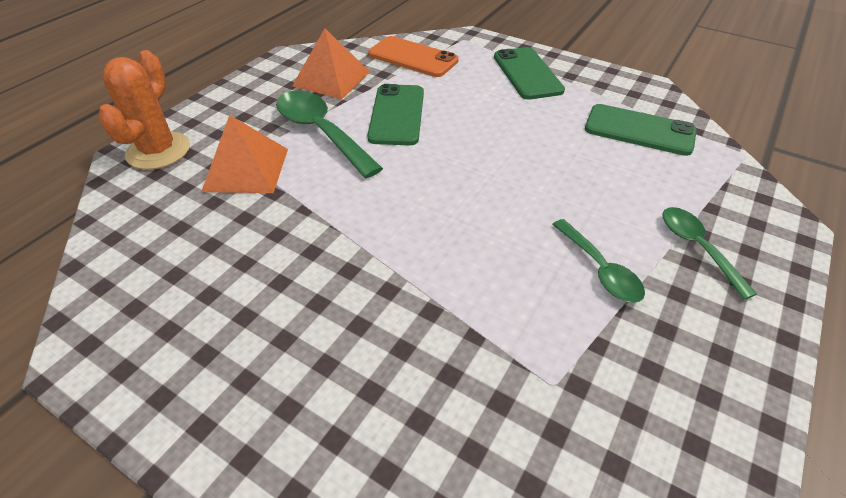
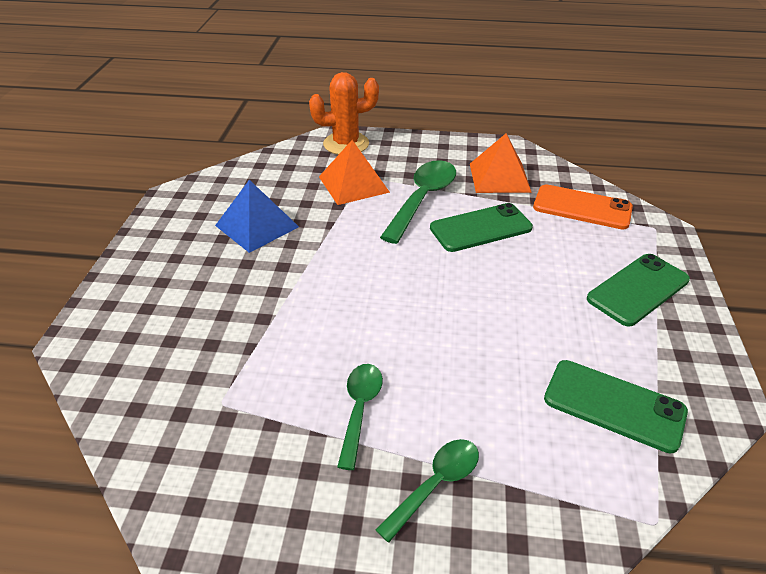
camera: 65 degrees right, 5 degrees down
orange phone [368,36,459,77] -> orange phone turned 75 degrees counterclockwise [533,184,633,229]
green spoon [552,219,645,303] -> green spoon turned 150 degrees clockwise [337,364,383,470]
green phone [585,104,697,156] -> green phone turned 60 degrees counterclockwise [544,360,688,453]
none -> blue pyramid [215,180,299,253]

